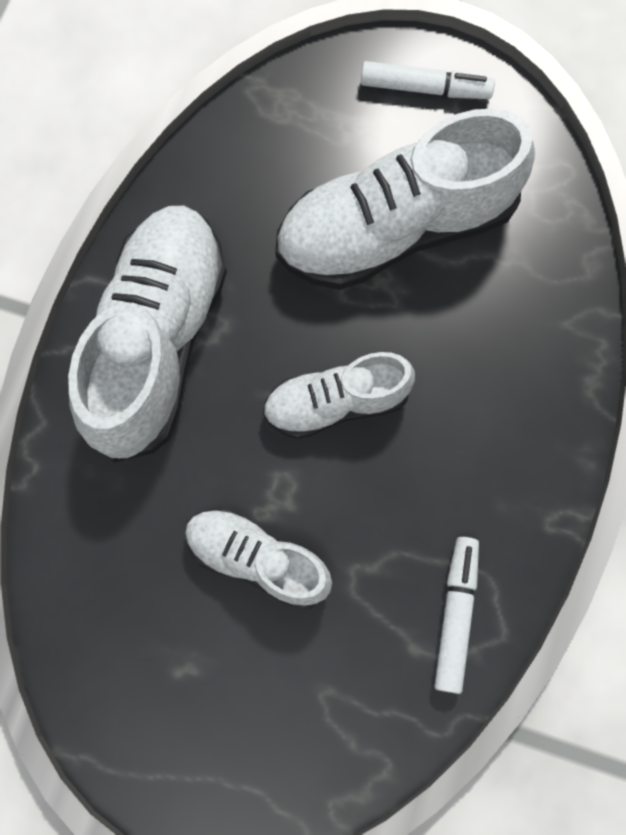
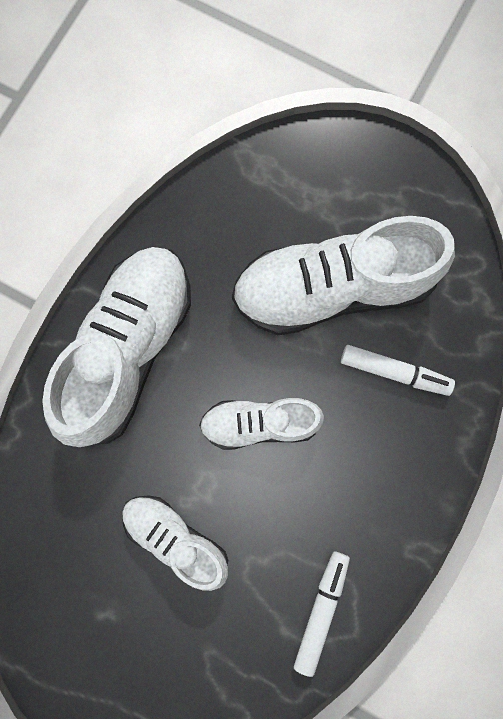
camera: 10 degrees right, 5 degrees up
white marker [361,61,495,99] -> white marker moved to [341,345,455,396]

